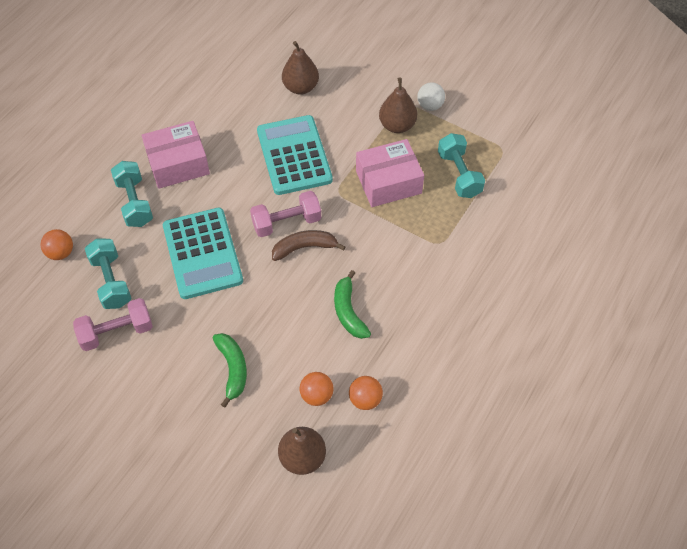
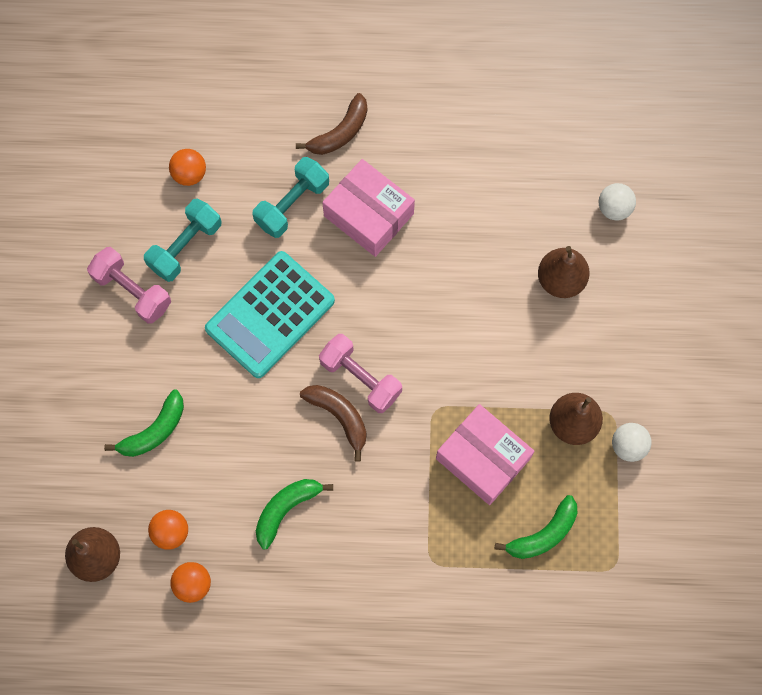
camera: 60 degrees right, 15 degrees up
turquoise calculator [257,115,333,195] -> none
turquoise dumbbell [438,133,485,198] -> green banana [495,495,578,559]
none -> brown banana [296,93,367,155]
none -> white ball [599,183,636,221]

